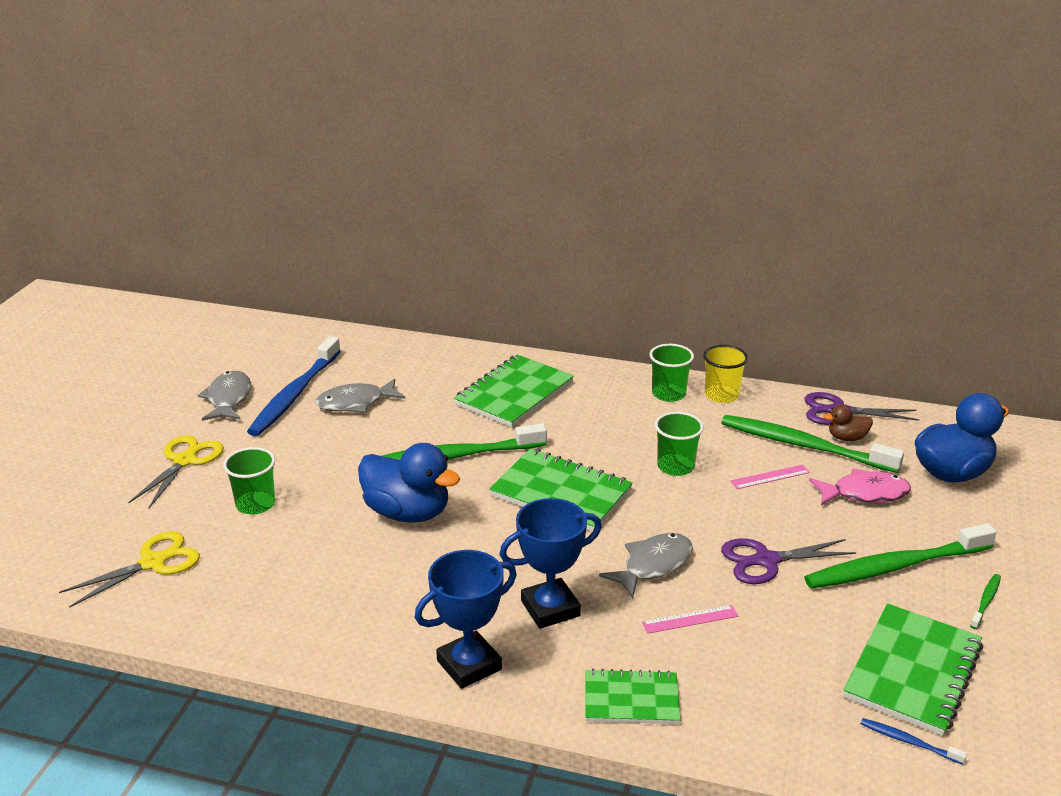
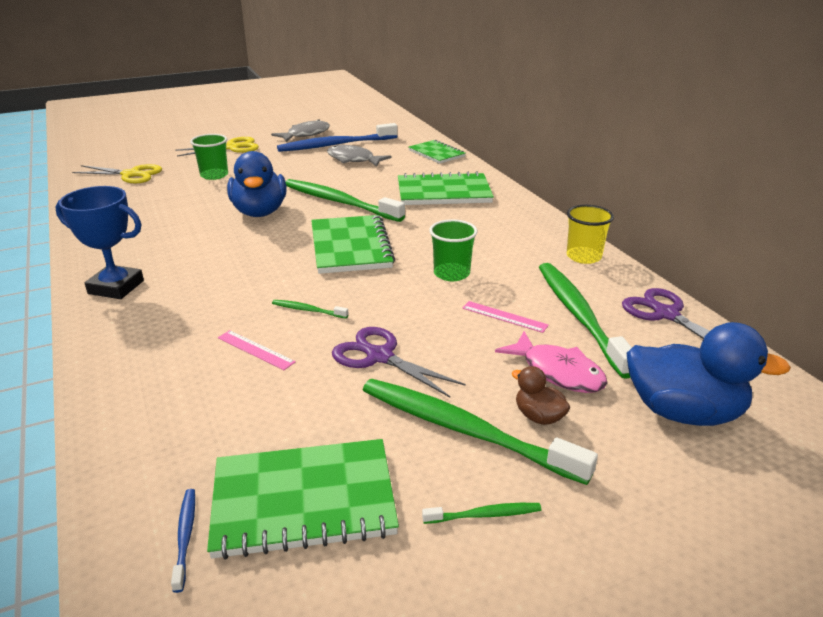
camera: 50 degrees right, 0 degrees up
blue trophy [499,498,602,629] -> none
green notebook [585,668,681,724] -> green notebook moved to [409,140,466,164]
grey fish [599,533,693,599] -> green toothbrush [272,300,348,318]
green cup [649,344,694,402] -> none
brown duck [823,405,873,441] -> brown duck moved to [512,366,570,425]

